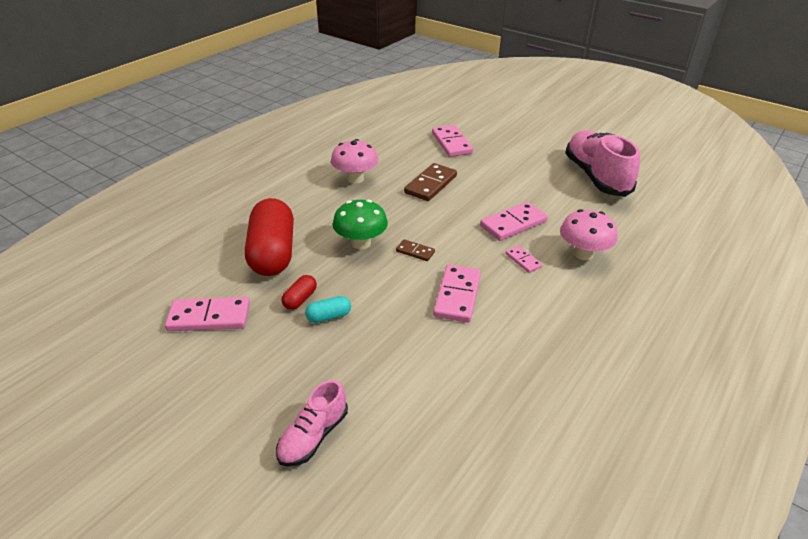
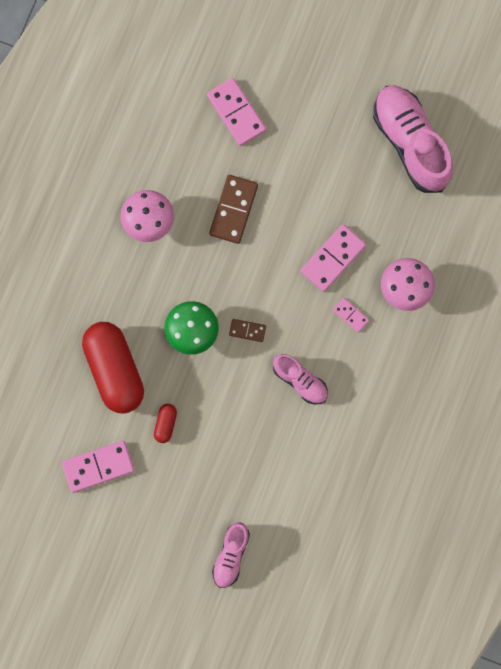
camera: 15 degrees left, 40 degrees up
turquoise capsule [305,296,351,323] -> none
pink domino [433,265,481,323] -> pink shoe [273,354,328,404]

